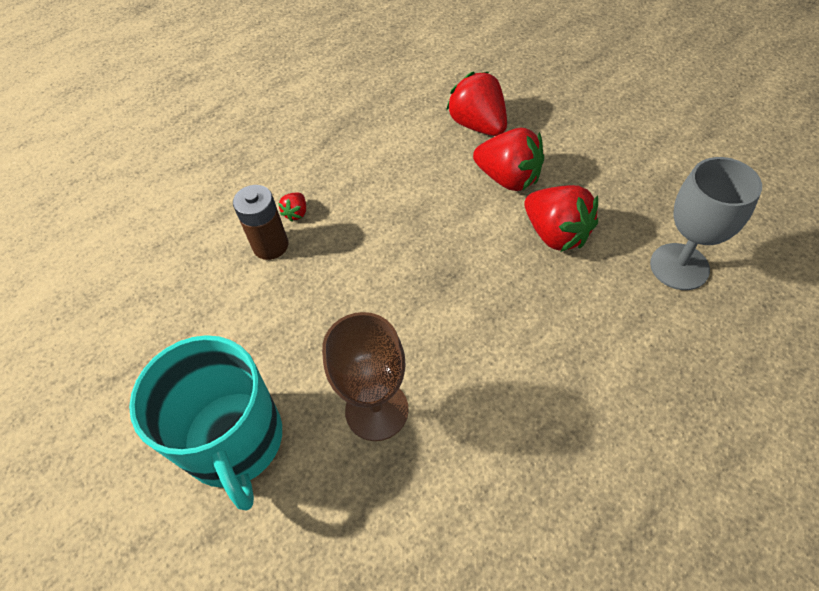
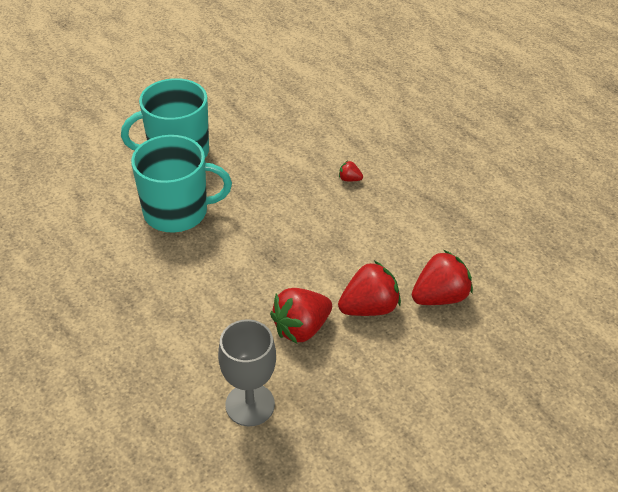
camera: 90 degrees right, 10 degrees down
brown battery [233,185,288,260] -> none
brown goblet [322,312,409,441] -> turquoise mug [131,135,232,233]
red strawberry [473,128,544,191] -> red strawberry turned 150 degrees counterclockwise [338,261,401,316]

